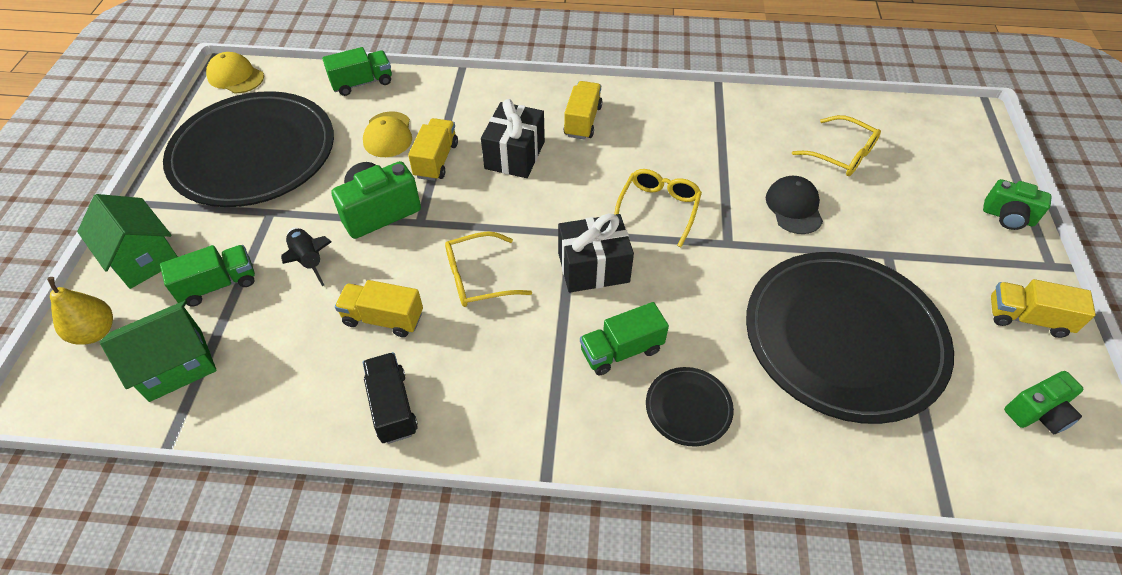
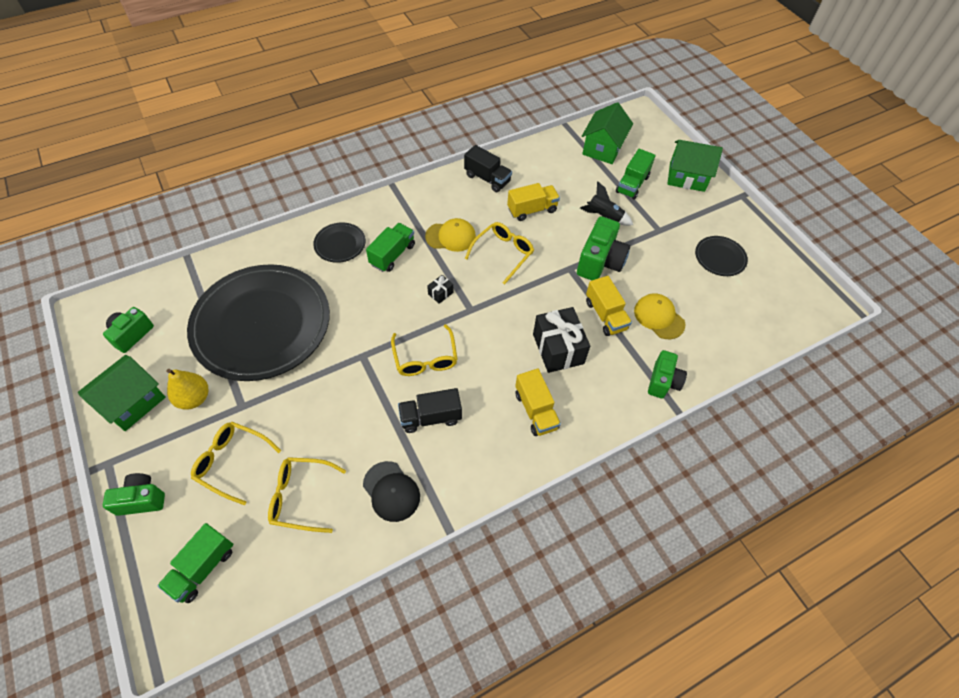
camera: 145 degrees right, 5 degrees up
yellow pear [47,277,113,345] -> yellow pear moved to [166,369,208,410]
black plate [163,91,334,207] -> black plate [695,236,748,276], size x0.41
yellow cap [206,52,264,93] -> yellow cap moved to [425,218,476,252]
green truck [322,47,392,96] -> green truck moved to [158,523,233,603]
black gift [558,213,634,293] -> black gift [427,275,454,304], size x0.45
black cap [766,176,823,234] -> black cap moved to [363,461,420,522]
yellow truck [991,279,1096,338] -> green house [78,355,166,431]
none -> yellow glasses [191,422,281,505]
none -> black truck [398,388,462,433]
none -> green camera [648,350,687,398]

